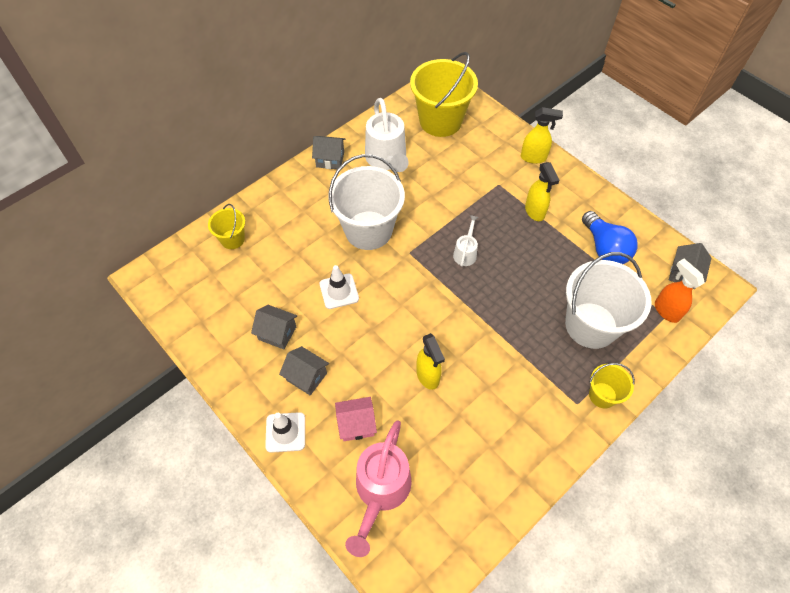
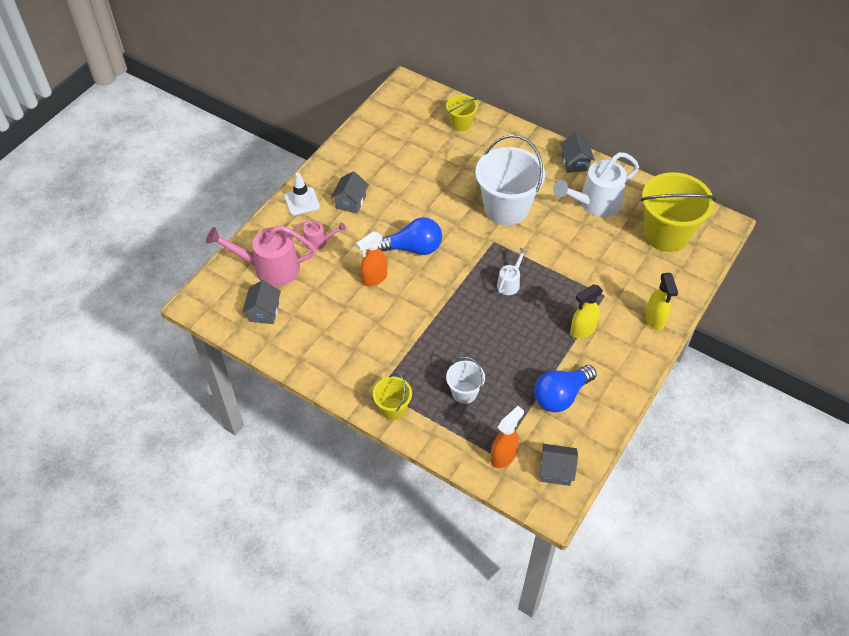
camera: 75 degrees right, 5 degrees down
grey house [251,305,297,349] -> grey house moved to [242,280,281,324]
white traffic cone [320,265,359,309] -> none
pink house [335,397,377,441] -> pink watering can [293,220,346,250]
yellow spray bottle [416,333,445,390] -> orange spray bottle [356,231,387,286]
white watering can [453,215,479,267] -> white watering can turned 60 degrees counterclockwise [497,248,528,295]
white bucket [565,252,651,349] -> white bucket [446,357,485,404], size x0.50
none -> blue light bulb [378,217,442,255]

